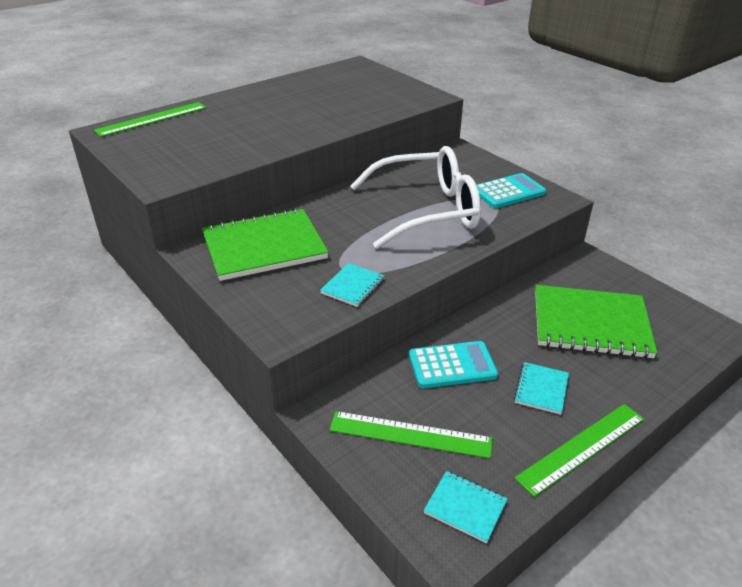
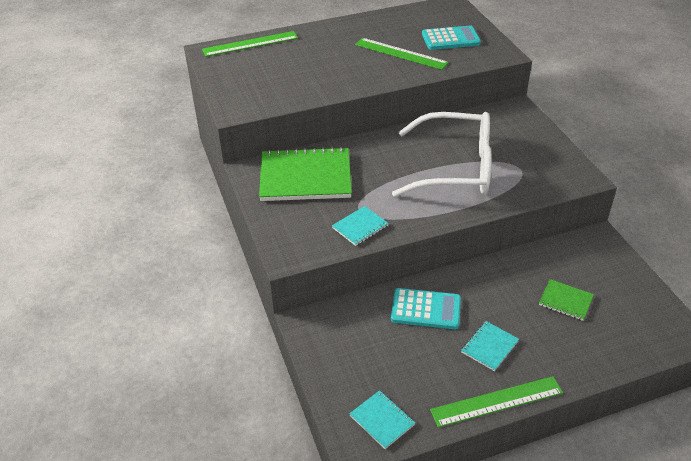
camera: 20 degrees right, 5 degrees up
green ruler [329,411,493,458] -> green ruler moved to [355,38,449,70]
turquoise calculator [477,173,546,208] -> turquoise calculator moved to [422,26,481,50]
green notebook [535,285,657,359] -> green notebook [539,279,594,321], size x0.46

